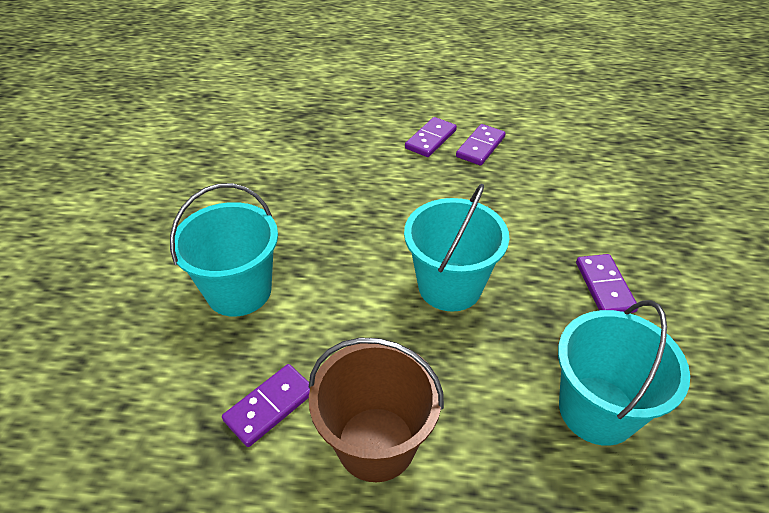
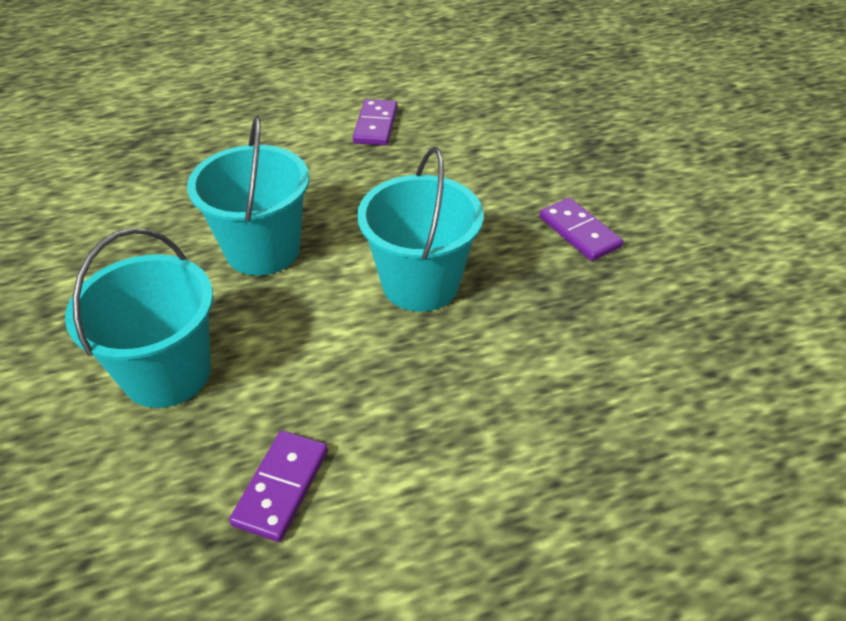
camera: 25 degrees left, 0 degrees up
brown bucket [308,338,444,482] -> none
purple domino [405,117,457,157] -> none
turquoise bucket [558,300,690,446] -> turquoise bucket moved to [187,115,309,276]

